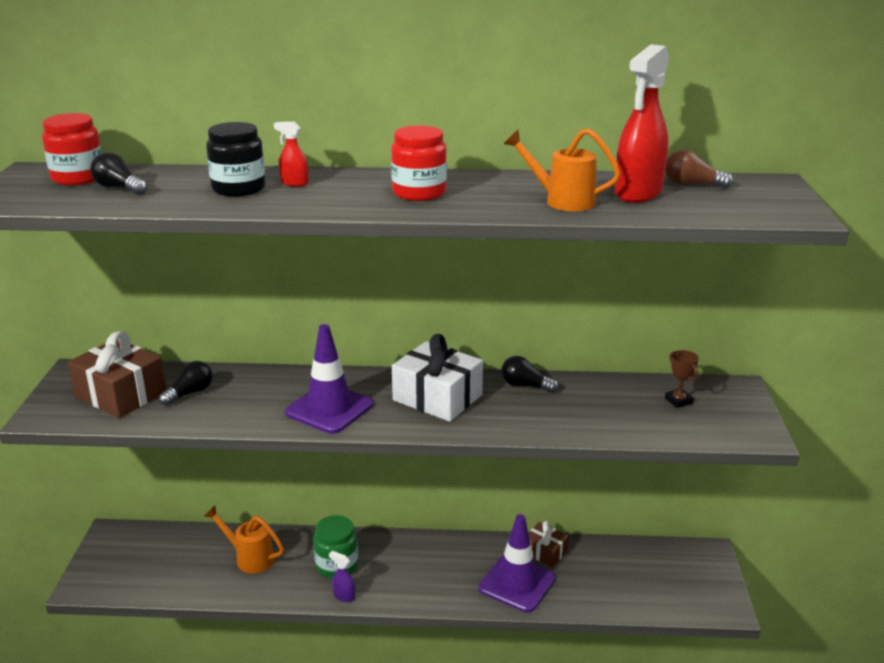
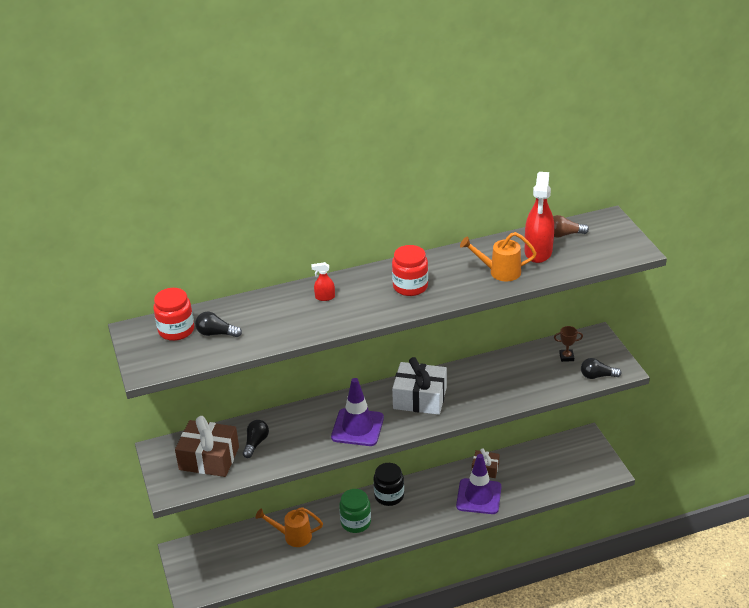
camera: 20 degrees left, 10 degrees up
black jar [206,122,265,197] -> black jar moved to [373,463,404,506]
purple spray bottle [329,551,355,602] -> none
black light bulb [501,356,559,393] -> black light bulb moved to [581,358,622,379]
brown trophy [665,350,699,408] -> brown trophy turned 45 degrees counterclockwise [554,326,583,362]

